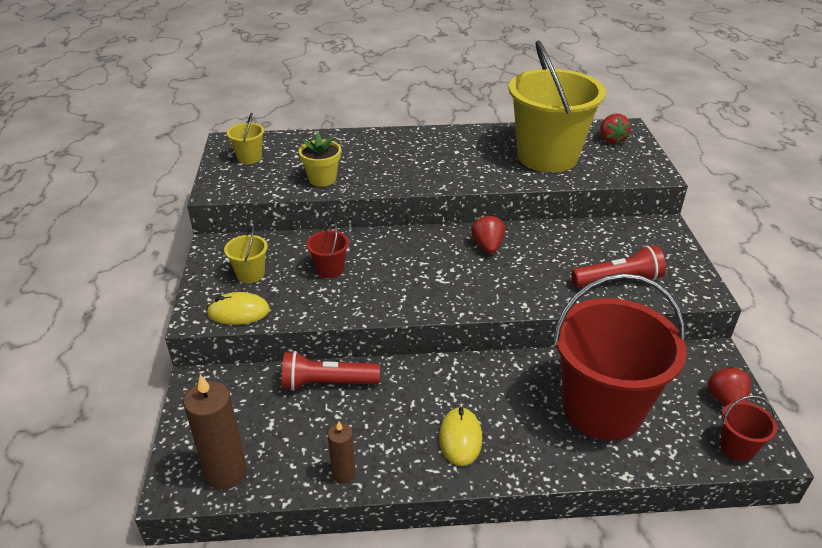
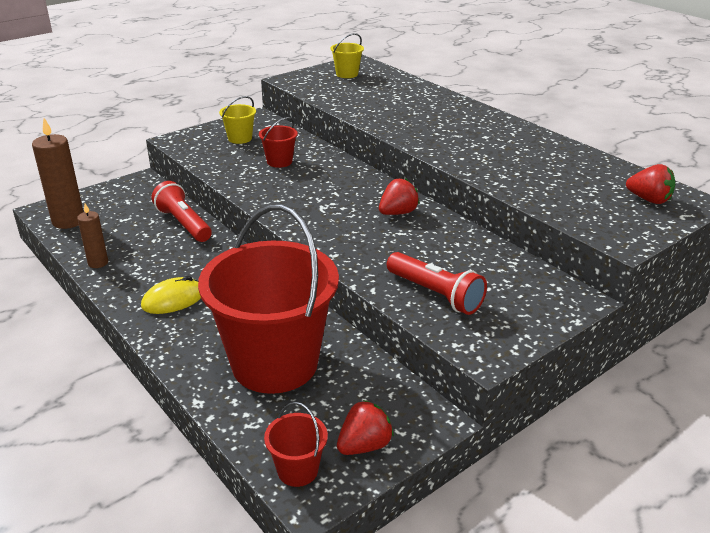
camera: 55 degrees right, 5 degrees down
yellow mouse [206,292,270,325] -> none
yellow flower pot [299,132,341,187] -> none
yellow bucket [509,40,606,172] -> none
red strawberry [600,113,631,144] -> red strawberry turned 105 degrees counterclockwise [626,164,675,204]

